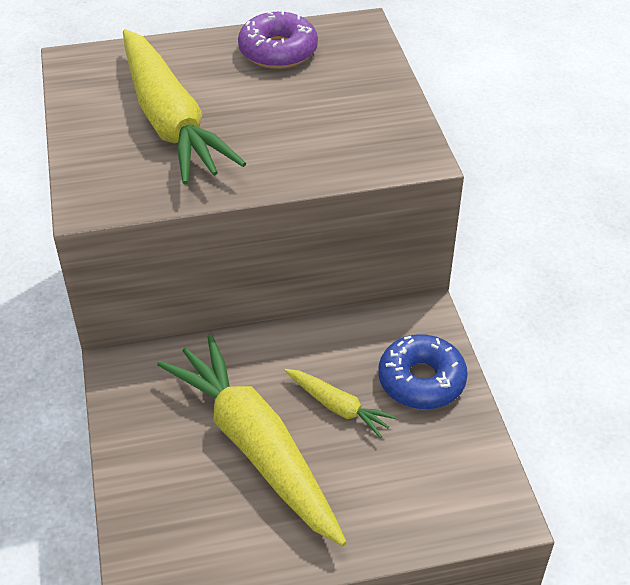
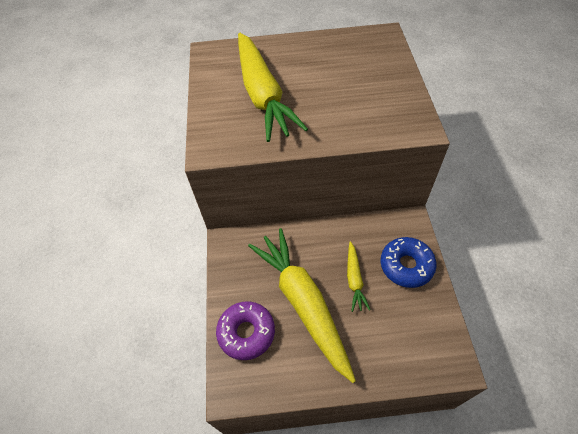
camera: 10 degrees right, 10 degrees up
purple donut [238,11,318,69] -> purple donut moved to [216,301,275,360]
yellow carrot [285,369,396,438] -> yellow carrot turned 45 degrees clockwise [347,241,370,312]

